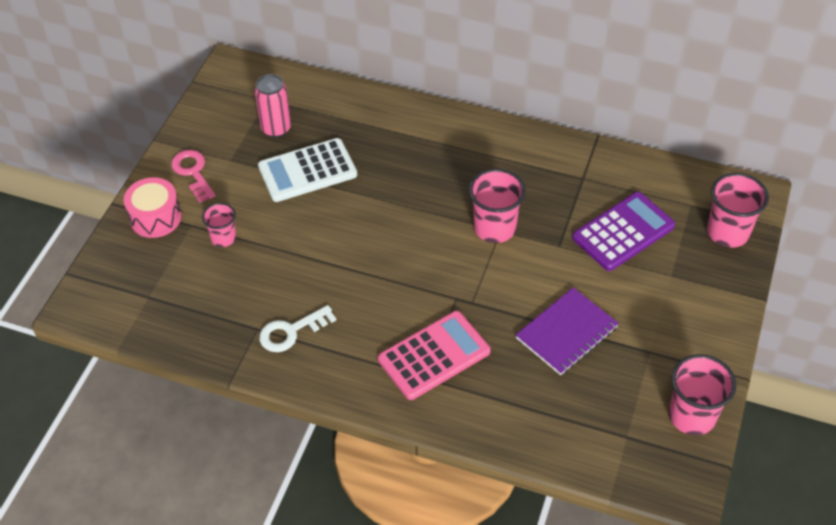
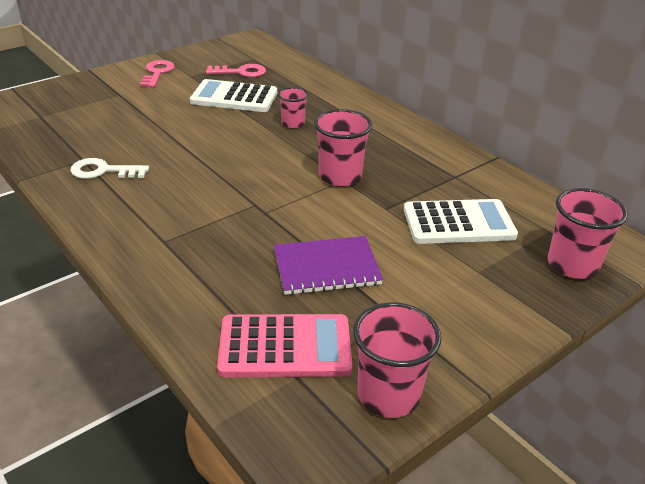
camera: 30 degrees right, 15 degrees down
pink drum [124,177,182,238] -> none
pink cup [202,203,236,247] -> pink cup moved to [278,87,308,129]
pink can [255,74,291,138] -> pink key [206,64,266,77]
pink calculator [378,311,491,400] -> pink calculator moved to [217,314,352,377]
purple calculator [572,192,675,271] -> white calculator [404,199,518,244]

